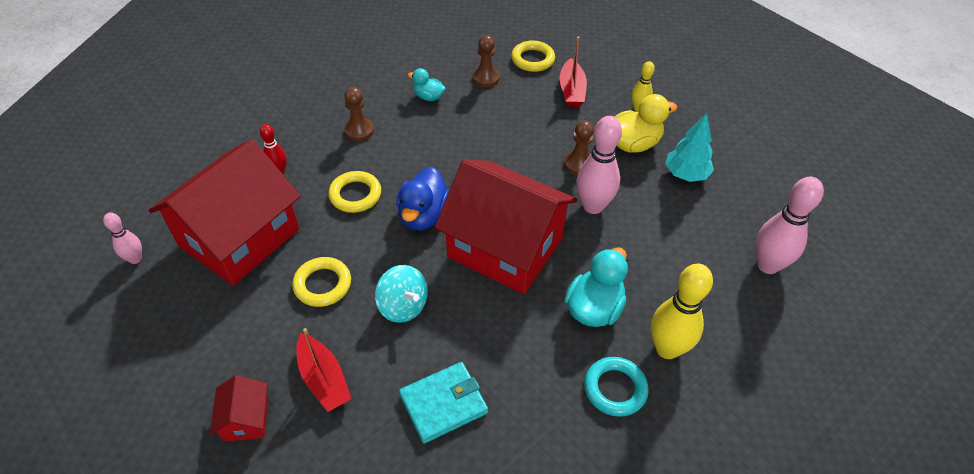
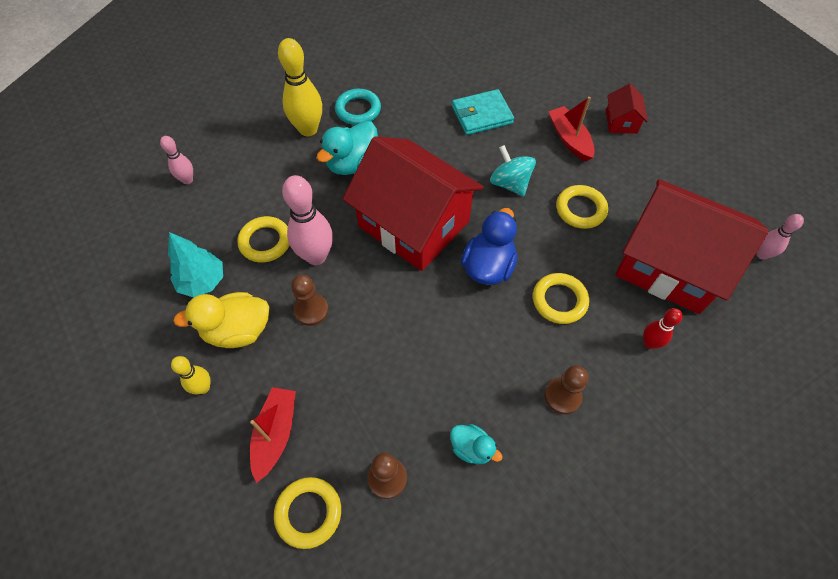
camera: 170 degrees left, 10 degrees up
red house [149,139,301,286] -> red house turned 75 degrees clockwise [615,179,769,314]
pink bowling pin [756,177,824,274] -> pink bowling pin [160,136,193,184], size x0.55
none -> yellow ring [237,216,289,263]

